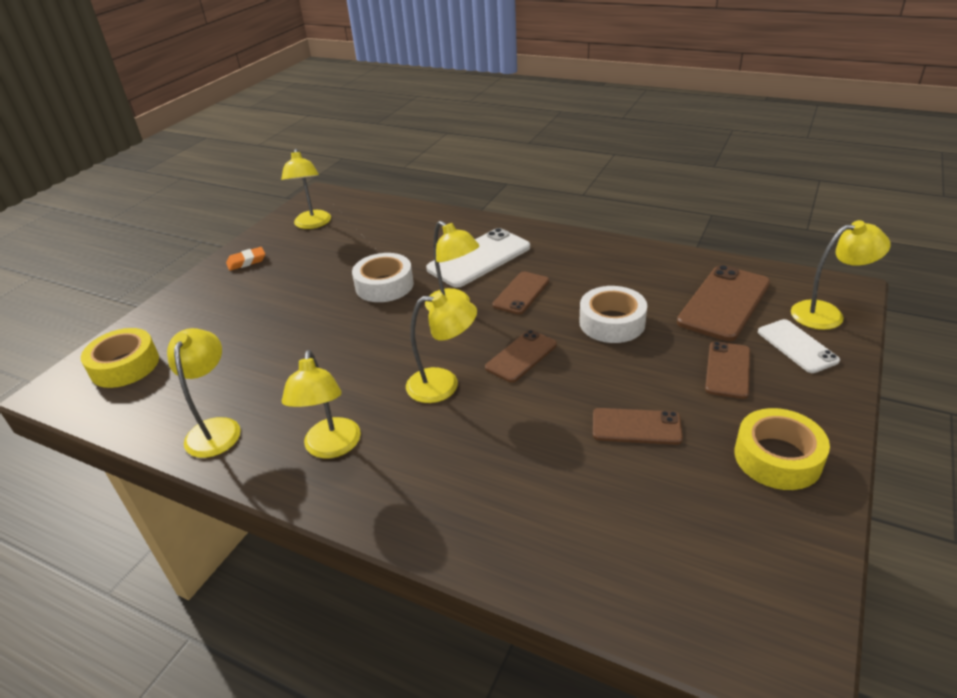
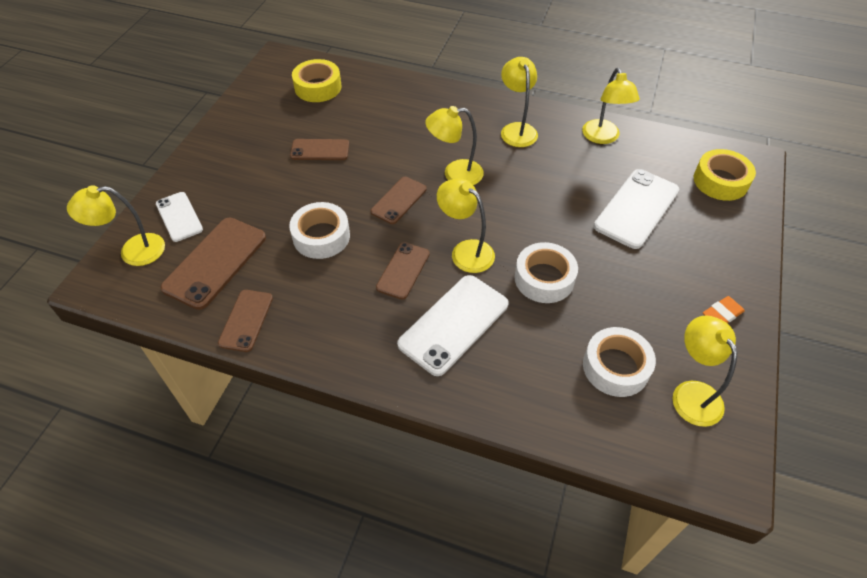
camera: 170 degrees right, 15 degrees up
brown phone [705,341,750,399] -> brown phone moved to [218,290,273,352]
yellow tape [735,408,830,490] -> yellow tape moved to [292,59,342,102]
none -> white tape [583,327,656,397]
none -> white phone [594,169,679,249]

